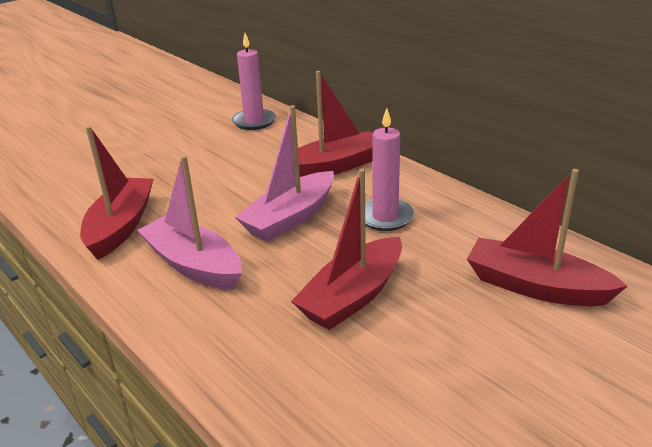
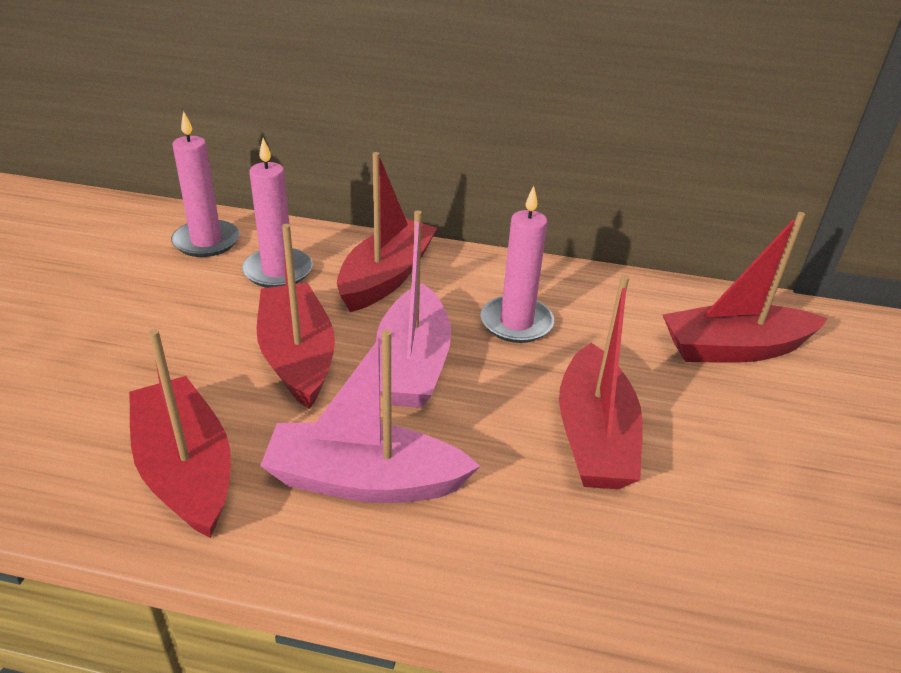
camera: 40 degrees left, 5 degrees up
none -> pink candle [242,138,313,288]
none -> red boat [257,224,335,409]

